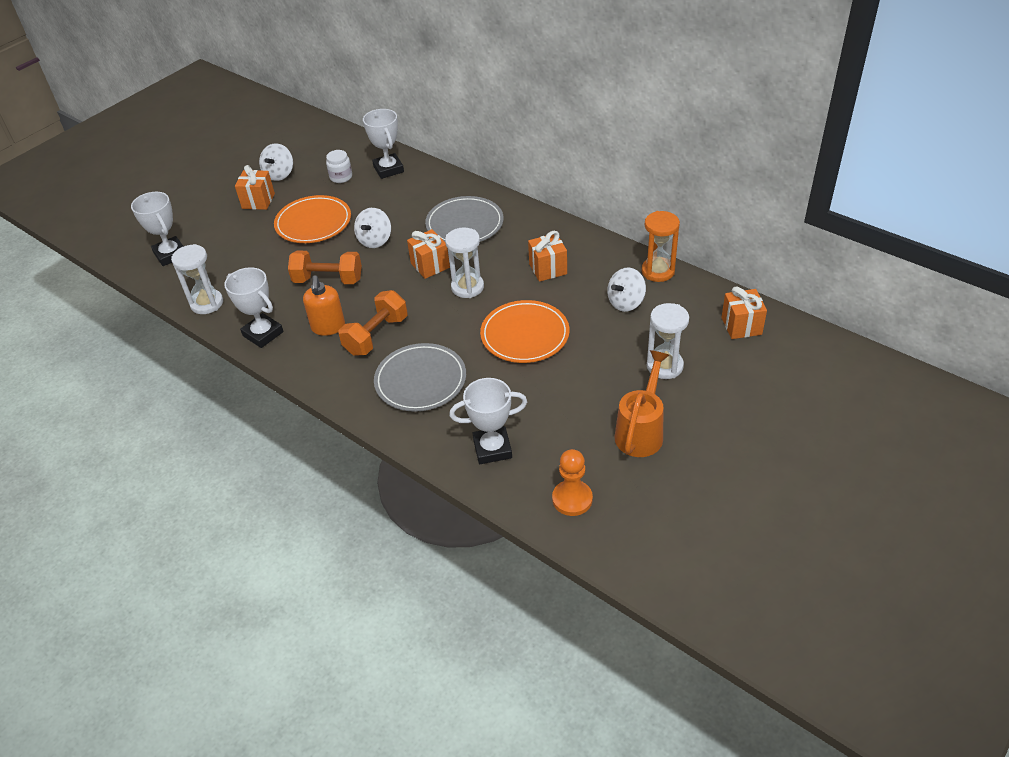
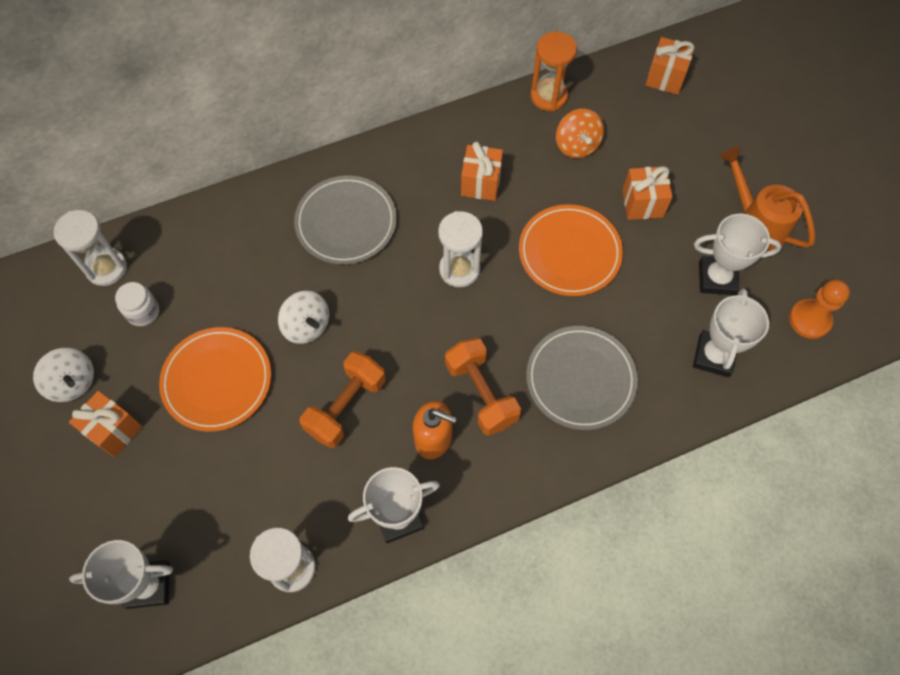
camera: 65 degrees left, 20 degrees up
white trophy [363,109,404,179] -> white trophy moved to [694,214,782,295]
orange gift [407,229,450,279] -> orange gift moved to [622,166,673,220]
white spinning top [607,267,646,312] -> orange spinning top [556,109,604,158]
white hourglass [647,303,689,379] -> white hourglass moved to [54,210,127,286]

